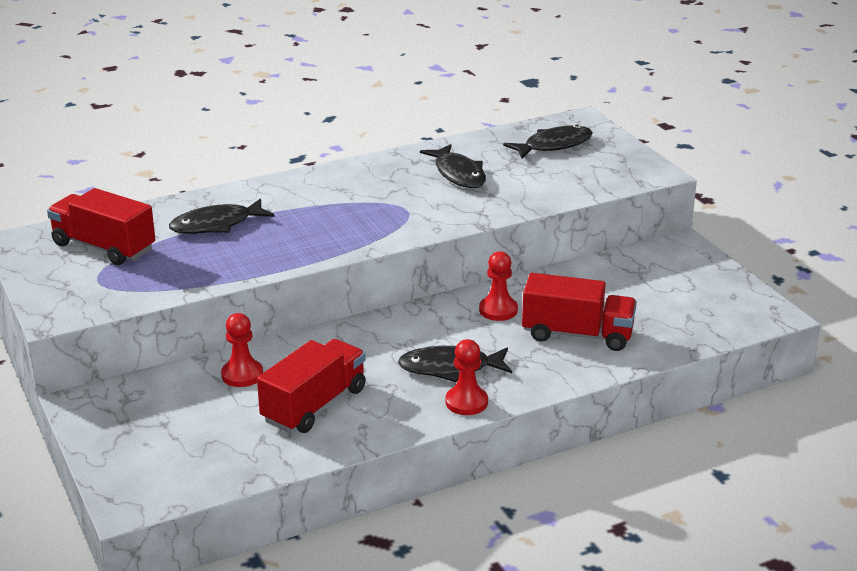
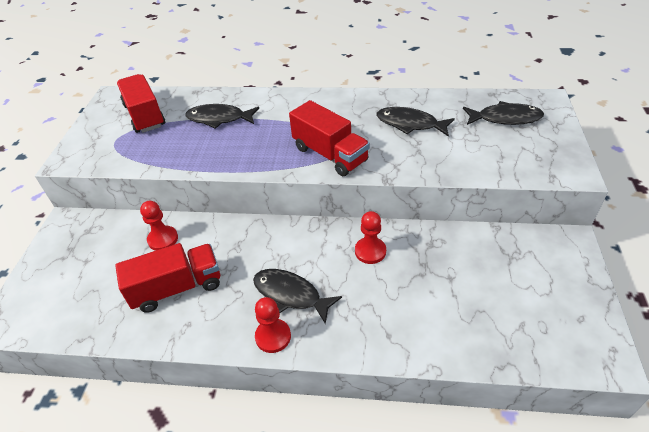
camera: 35 degrees right, 15 degrees up
black fish [420,144,486,188] -> black fish turned 105 degrees clockwise [377,107,455,137]
red truck [522,273,637,351] -> red truck moved to [289,100,370,176]

